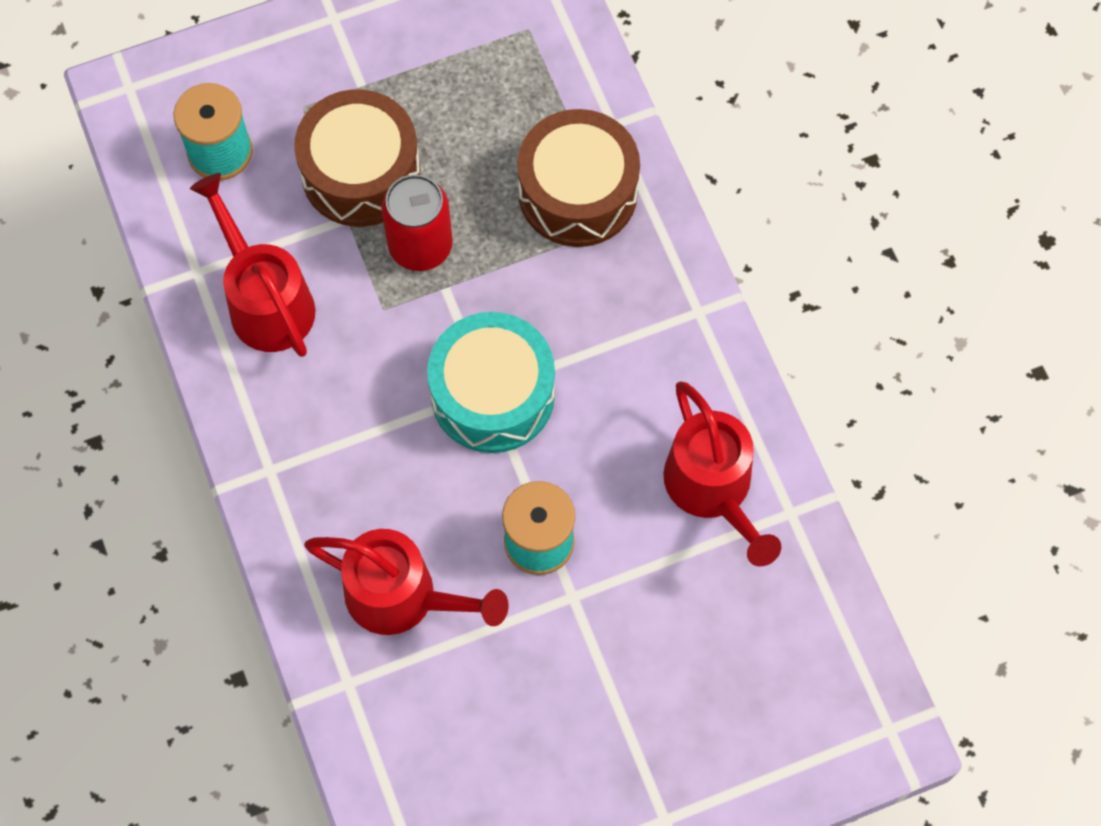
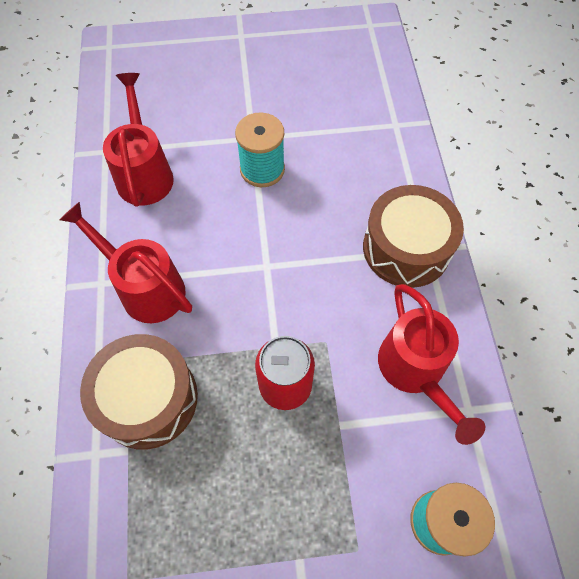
camera: 165 degrees left, 5 degrees down
brown drum [294,89,420,227] -> brown drum moved to [363,185,464,288]
red watering can [304,529,509,635] -> red watering can moved to [59,202,192,323]
turquoise drum [427,312,555,453] -> none

